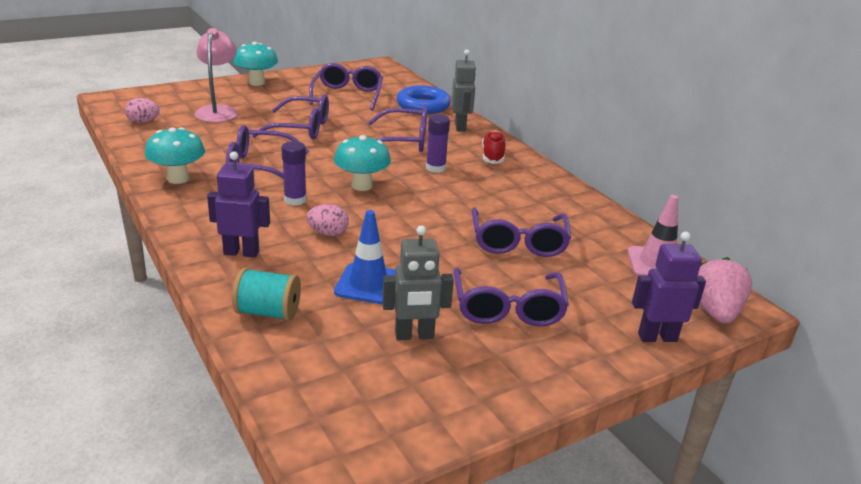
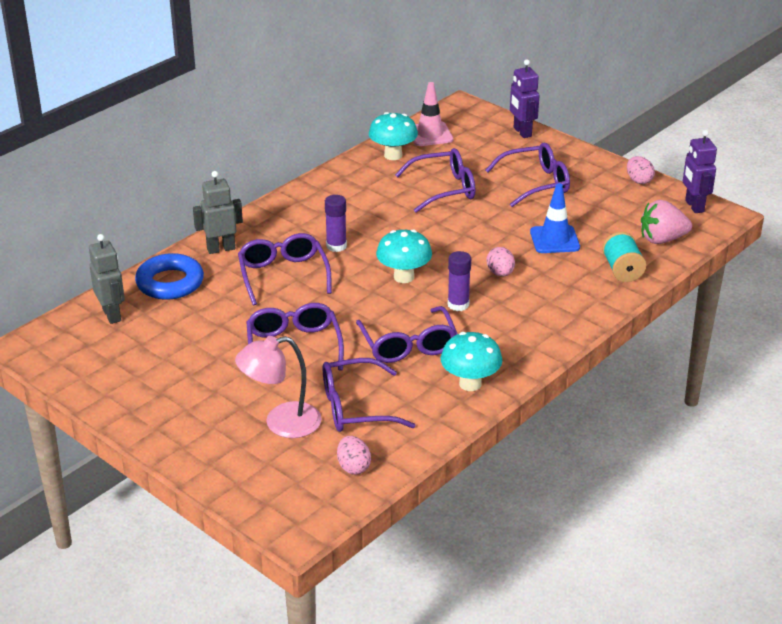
camera: 105 degrees left, 5 degrees up
purple robot [207,151,270,257] -> purple robot moved to [683,130,717,213]
turquoise mushroom [233,42,278,86] -> turquoise mushroom moved to [369,112,418,160]
purple glasses [309,63,383,111] -> purple glasses moved to [323,358,415,432]
grey robot [382,226,454,340] -> grey robot moved to [89,234,125,324]
red shoe [482,130,506,164] -> none
pink strawberry [698,257,752,323] -> pink strawberry moved to [641,200,692,244]
none -> pink egg [627,156,655,184]

